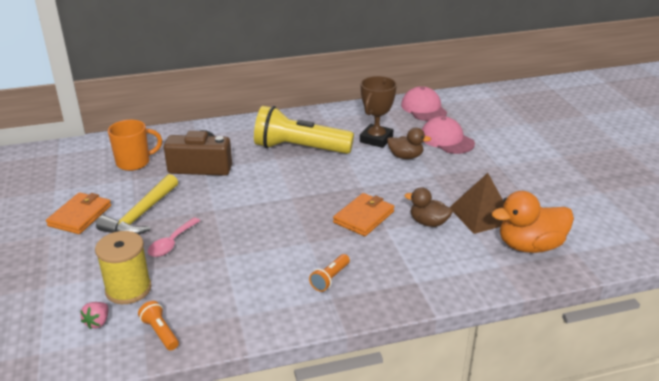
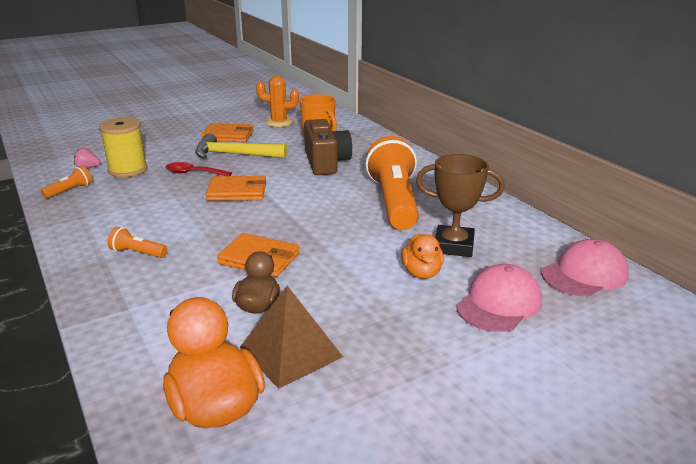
camera: 75 degrees right, 5 degrees down
pink spoon [148,218,201,257] -> red spoon [166,162,232,176]
yellow flashlight [254,106,354,154] -> orange flashlight [366,136,419,230]
brown duck [387,128,431,159] -> orange duck [401,234,444,279]
none -> orange wallet [206,176,266,201]
none -> orange cactus [256,76,299,127]

